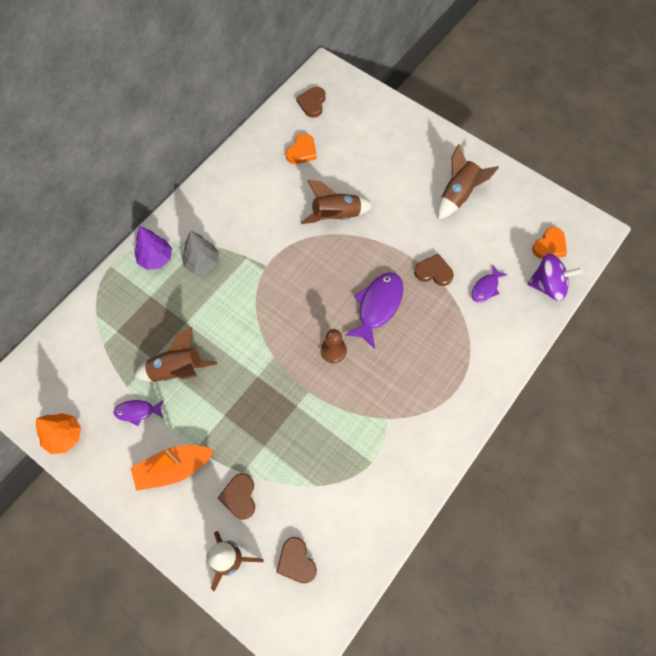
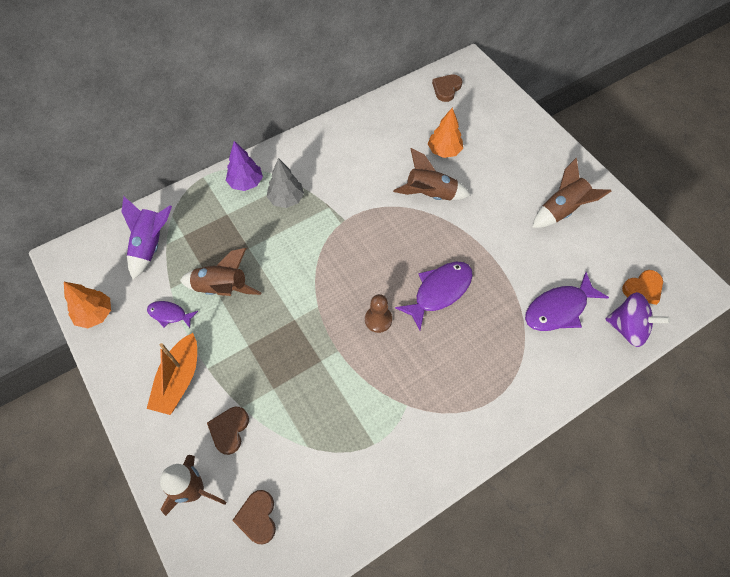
camera: 20 degrees right, 5 degrees down
orange boat [131,445,214,491] -> orange boat turned 75 degrees counterclockwise [147,333,197,415]
orange heart [286,134,317,164] -> none
brown heart [414,254,454,286] -> none
purple fish [472,265,508,302] -> purple fish [525,272,609,331], size x1.79
none -> purple rocket [121,196,172,279]
none -> orange tree [428,107,463,158]

